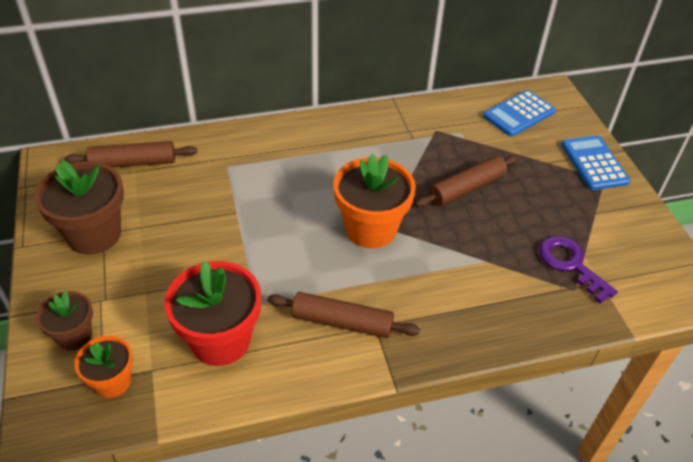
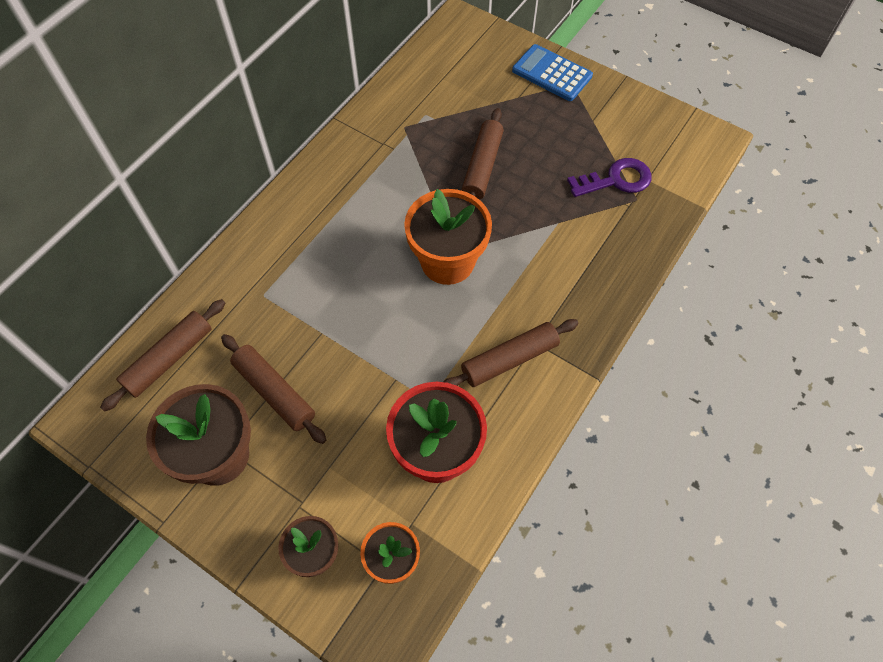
camera: 40 degrees left, 15 degrees up
blue calculator [483,90,556,137] -> none
purple key [539,236,618,303] -> purple key turned 150 degrees clockwise [567,158,652,197]
none -> brown rolling pin [221,334,326,444]

